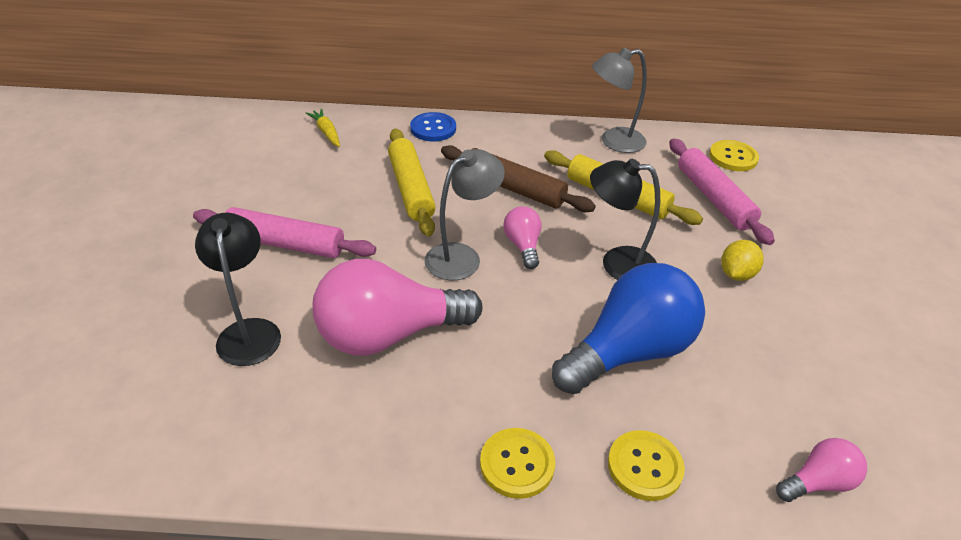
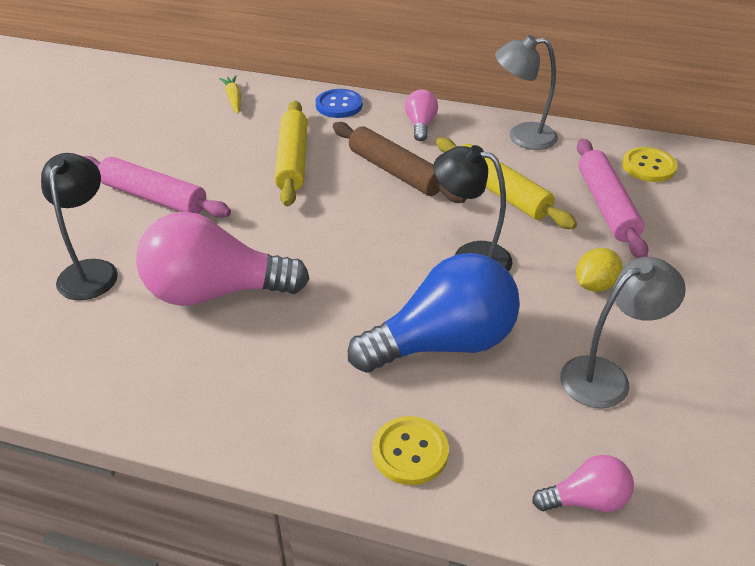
camera: 15 degrees right, 0 degrees up
grey lamp [425,149,505,280] -> grey lamp moved to [560,257,686,408]
yellow button [480,428,555,499] -> none
pink light bulb [503,206,542,269] -> pink light bulb moved to [405,89,438,141]

